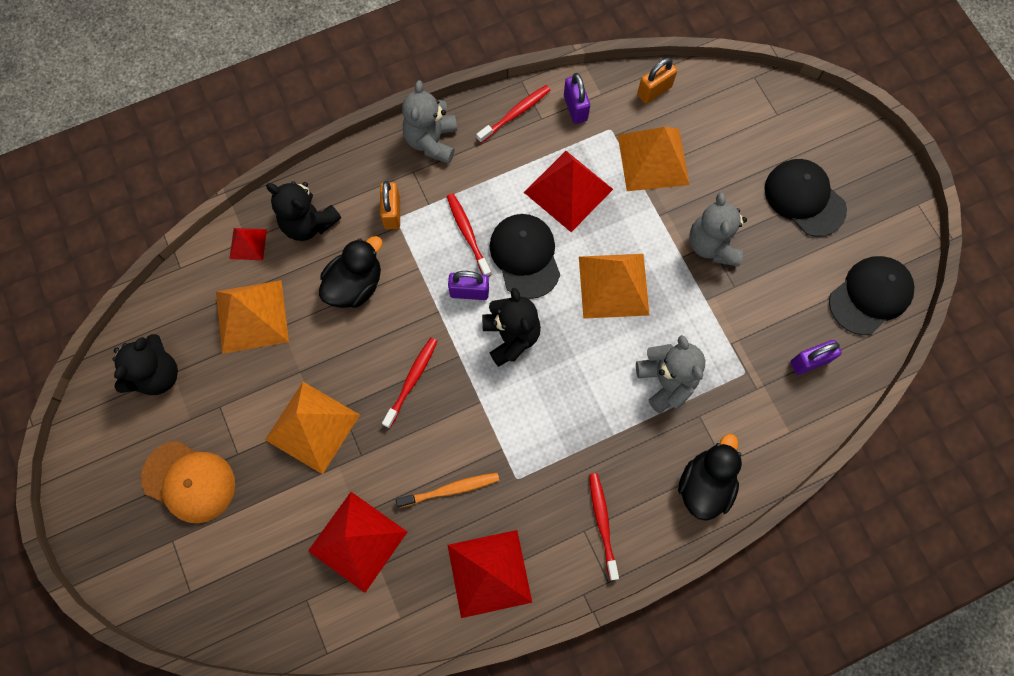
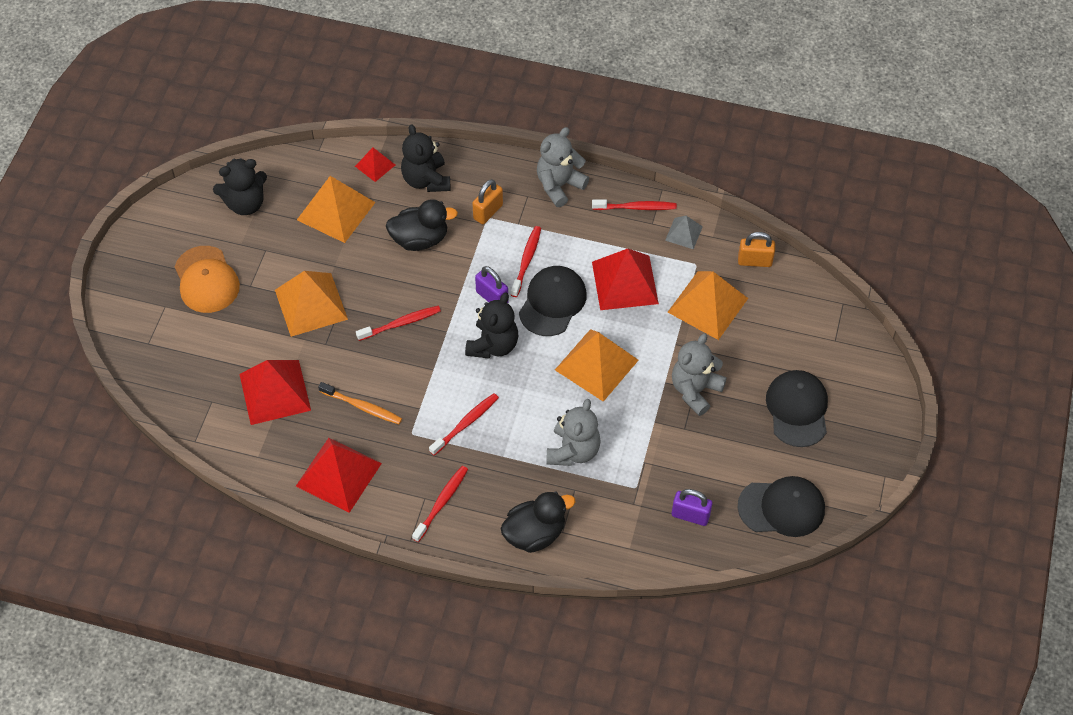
camera: 40 degrees right, 15 degrees down
purple padlock [564,73,590,124] -> grey pyramid [665,216,703,249]
none -> red toothbrush [429,393,499,455]

